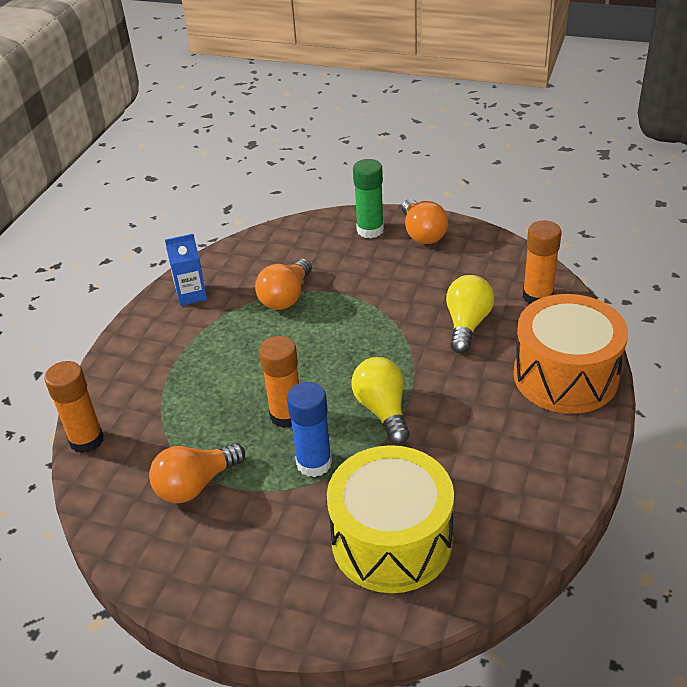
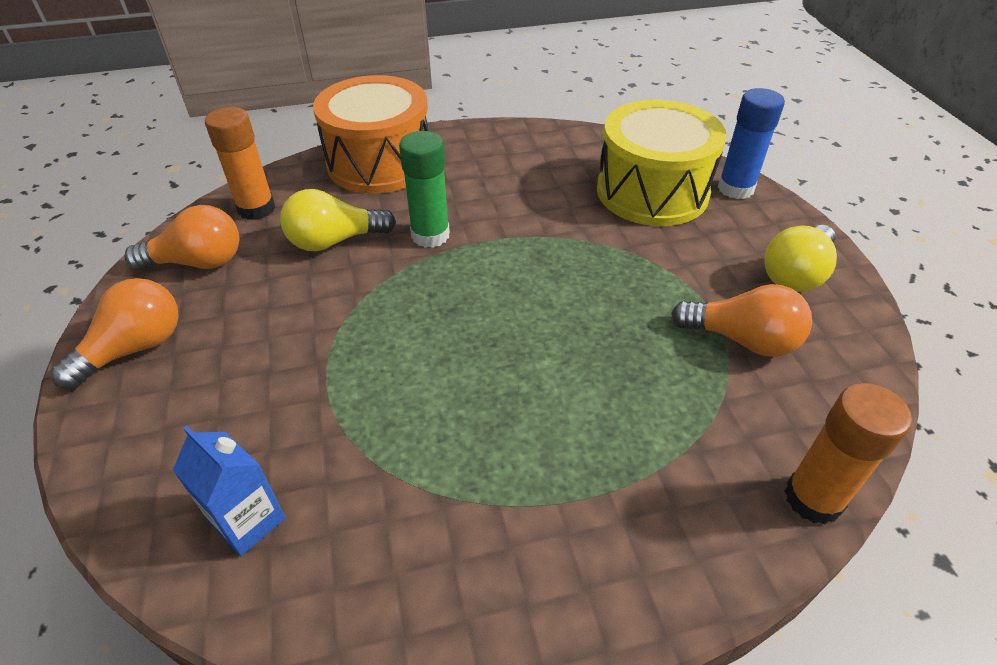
camera: 125 degrees left, 5 degrees up
blue carton [165,234,207,306] -> blue carton moved to [173,426,286,556]
orange light bulb [255,259,312,310] -> orange light bulb moved to [125,205,240,270]
orange glue stick [259,336,299,428] -> none
blue glue stick [287,382,332,477] -> blue glue stick moved to [718,88,785,199]
yellow light bulb [352,357,410,445] -> yellow light bulb moved to [764,225,837,292]
green glue stick [353,159,384,238] -> green glue stick moved to [399,131,450,248]

